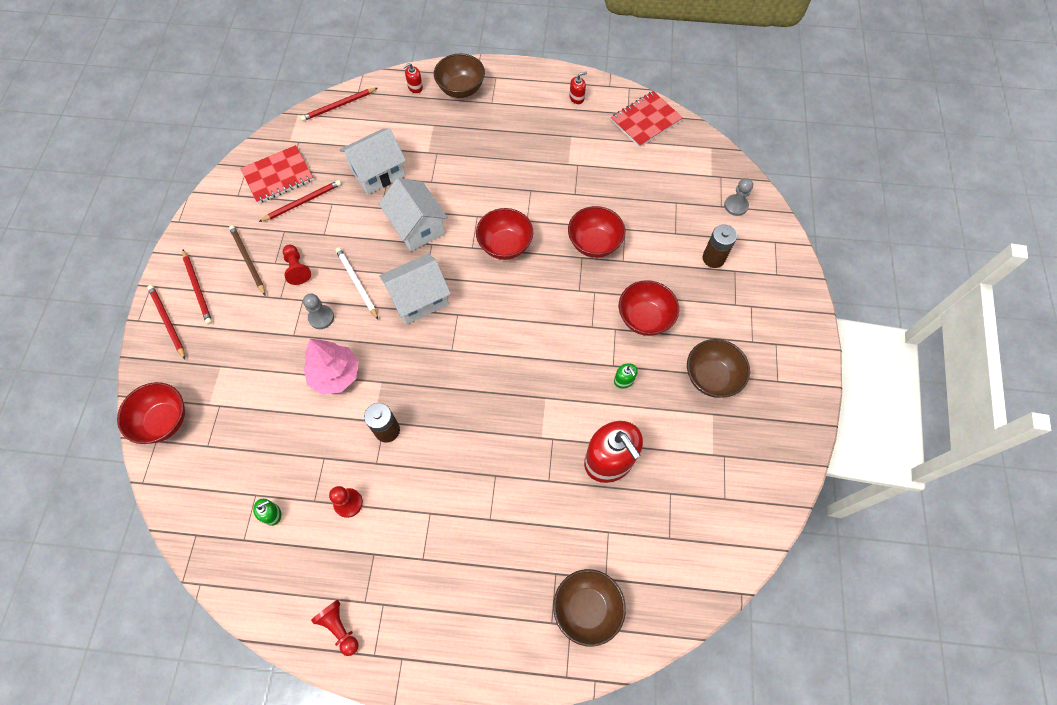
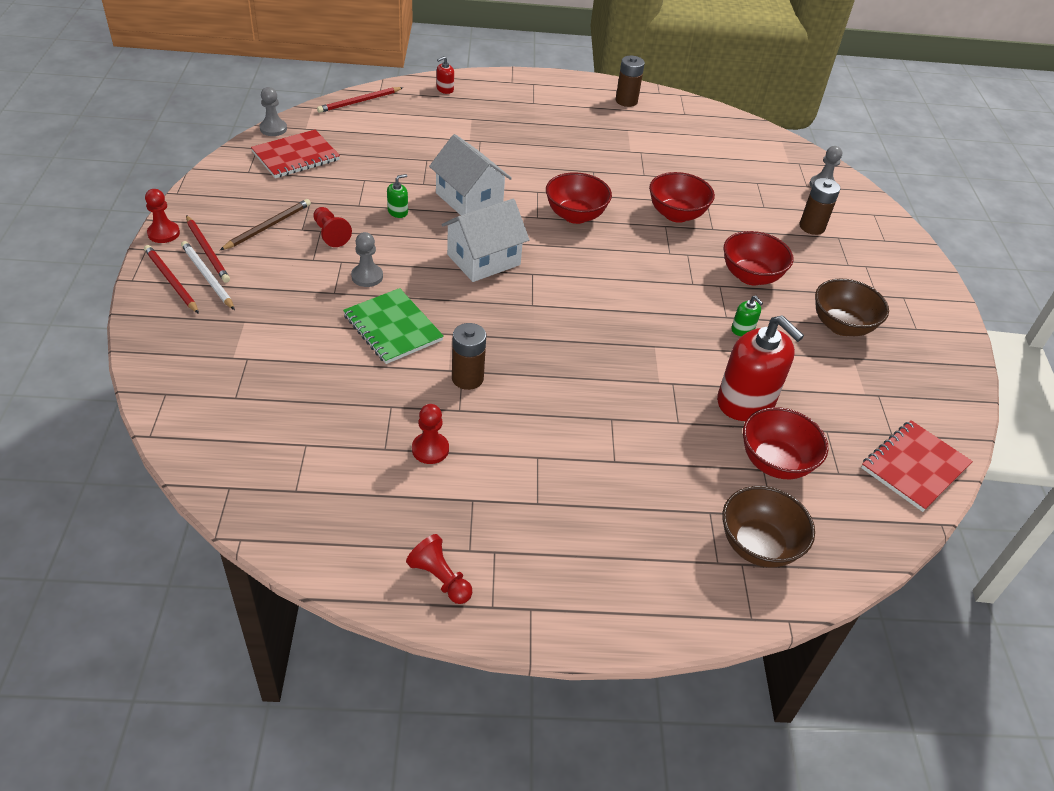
camera: 10 degrees left, 20 degrees down
red bowl [117,382,185,444] -> red bowl moved to [743,407,829,479]
brown pencil [229,225,265,295] -> brown pencil turned 75 degrees clockwise [220,199,311,250]
green soap dispenser [253,499,281,526] -> green soap dispenser moved to [387,174,408,218]
red pencil [259,180,341,222] -> none
pink tree [304,339,359,395] -> green notebook [343,288,444,364]
white pencil [336,247,378,319] -> white pencil moved to [181,241,235,310]
white house [339,128,406,195] -> none
brown bowl [434,54,485,98] -> none
red soap dispenser [570,72,587,104] -> brown battery [615,56,645,107]
red notebook [611,91,683,148] -> red notebook moved to [861,420,973,512]
none -> red pawn [145,189,180,243]
none -> grey pawn [259,87,287,136]

